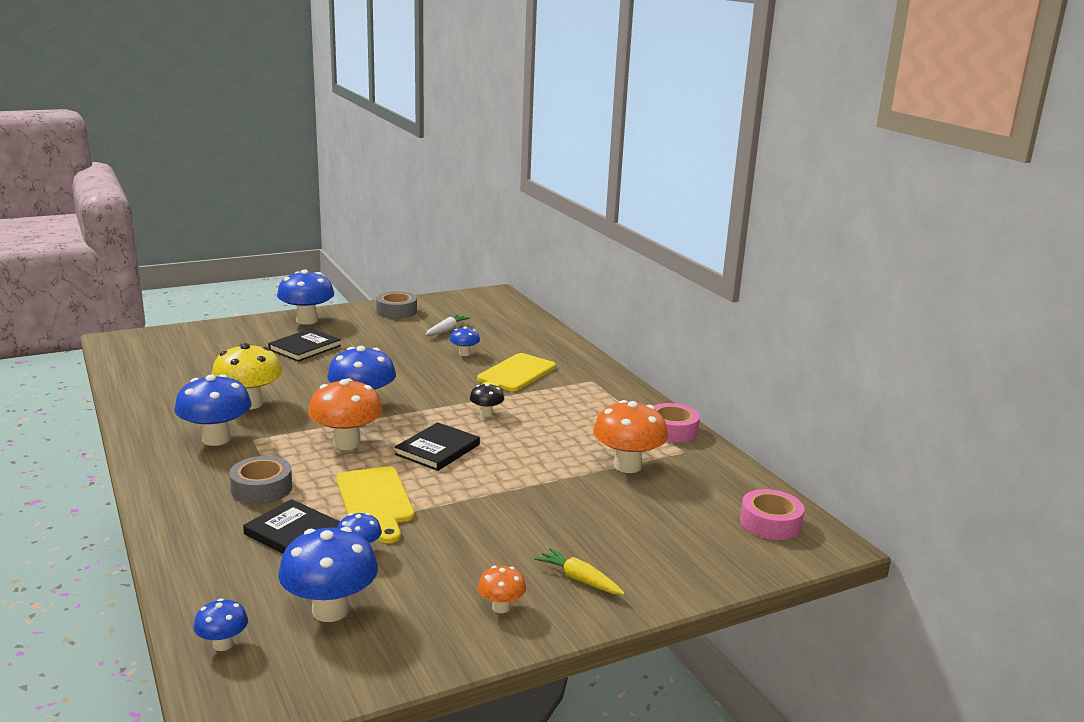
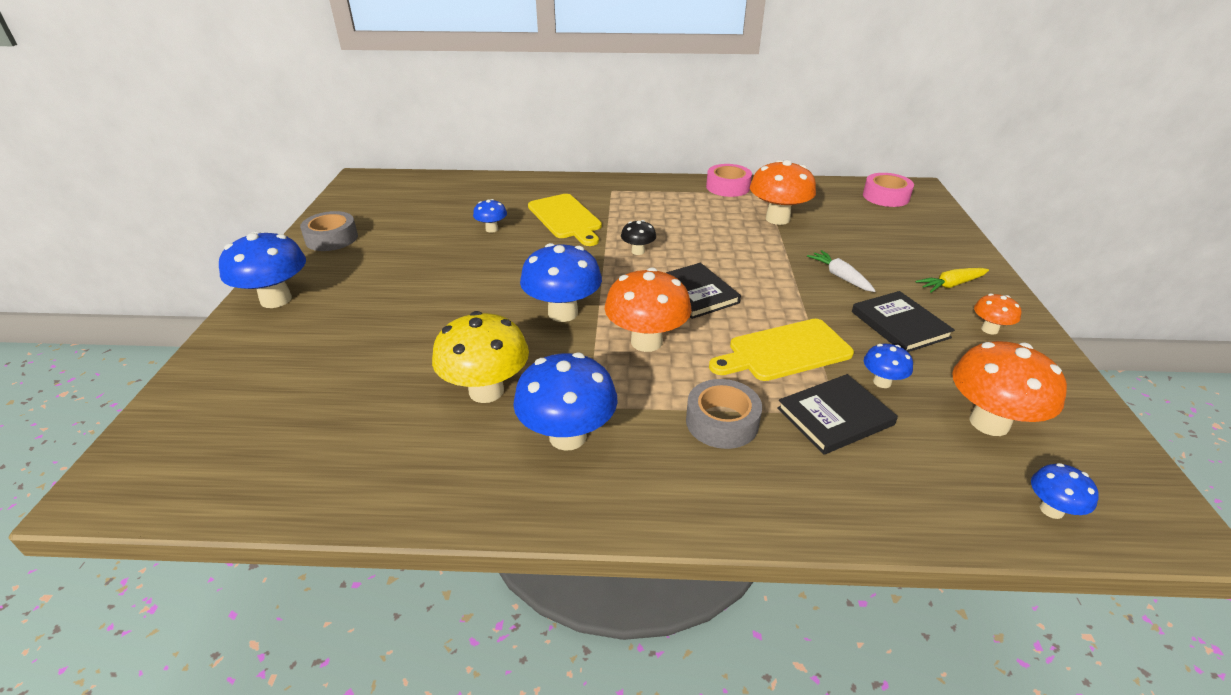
camera: 60 degrees left, 15 degrees up
black book [268,328,341,362] -> black book moved to [852,291,955,352]
blue mushroom [278,527,378,622] -> orange mushroom [952,341,1067,436]
yellow cutting board [336,466,415,543] -> yellow cutting board turned 150 degrees clockwise [709,319,854,381]
white carrot [425,314,470,336] -> white carrot moved to [807,250,876,292]

